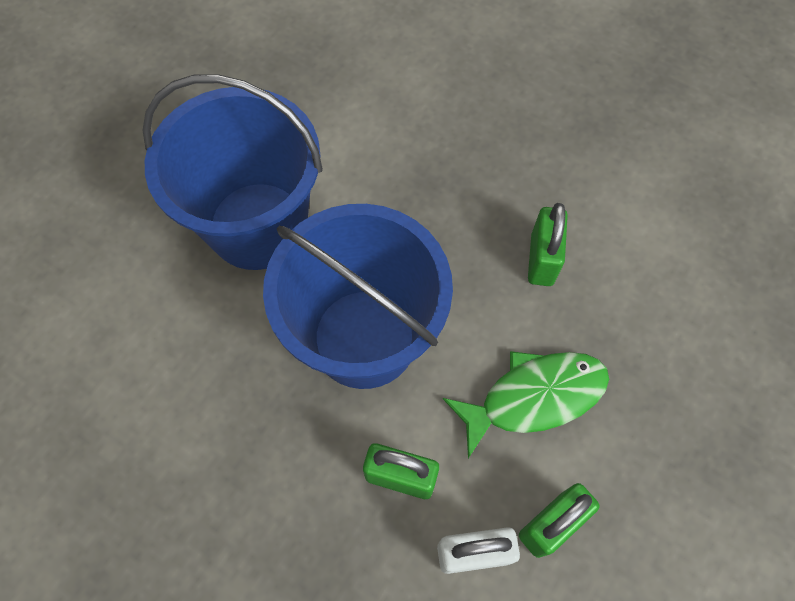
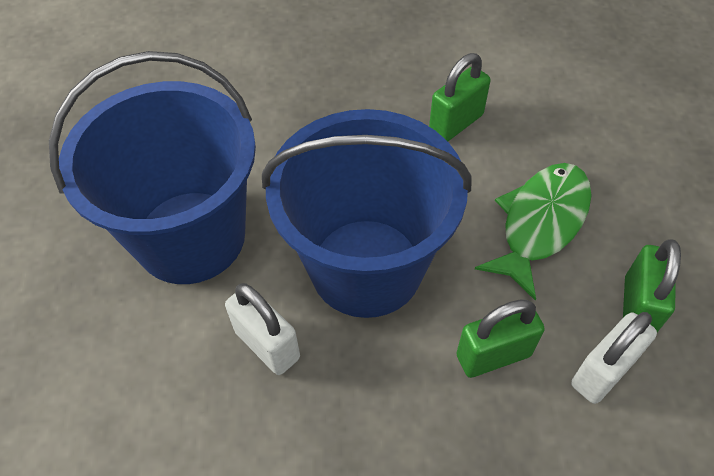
camera: 35 degrees left, 10 degrees down
green padlock [528,203,568,286] -> green padlock turned 75 degrees clockwise [429,53,491,141]
none -> white padlock [225,283,300,375]

